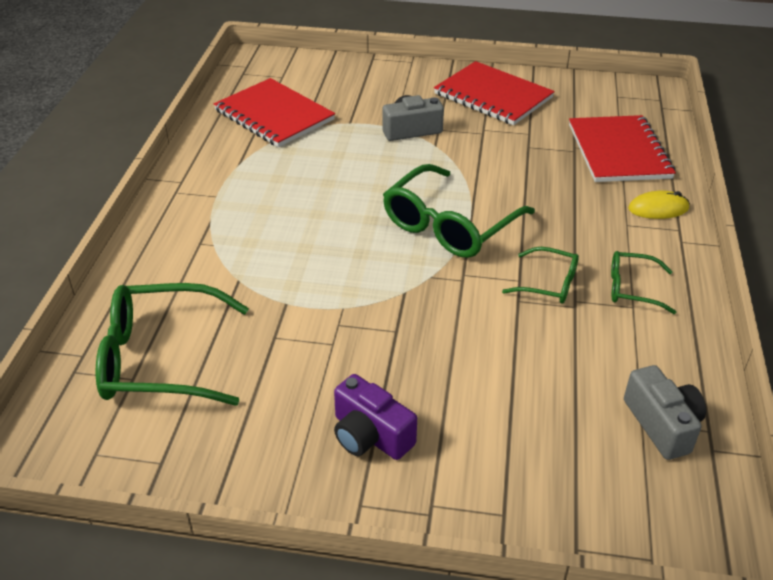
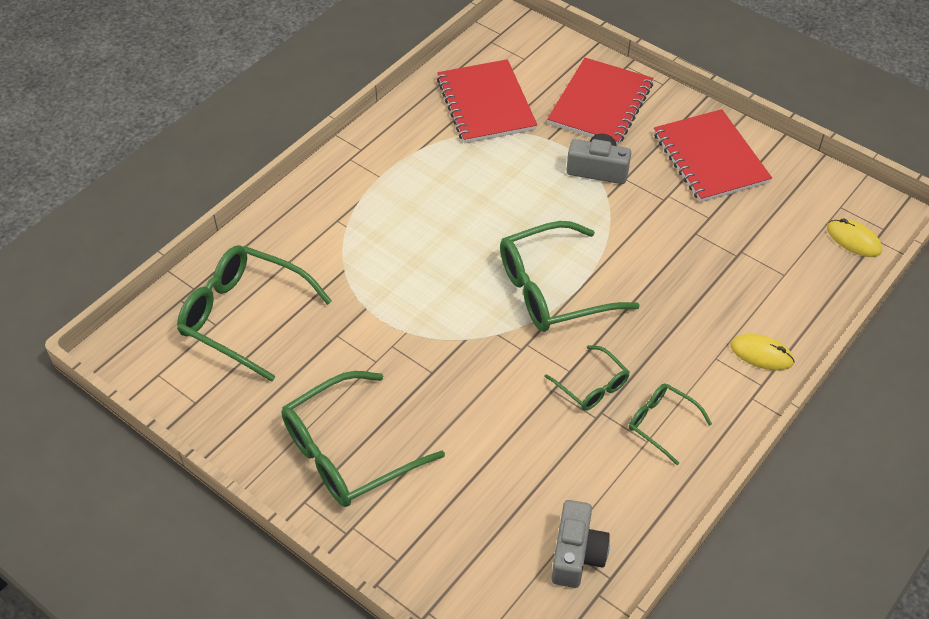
camera: 30 degrees right, 10 degrees up
purple camera [334,374,417,460] -> green glasses [281,371,445,507]
red notebook [569,115,676,182] -> red notebook moved to [547,58,653,146]
none -> yellow mouse [827,218,882,257]

